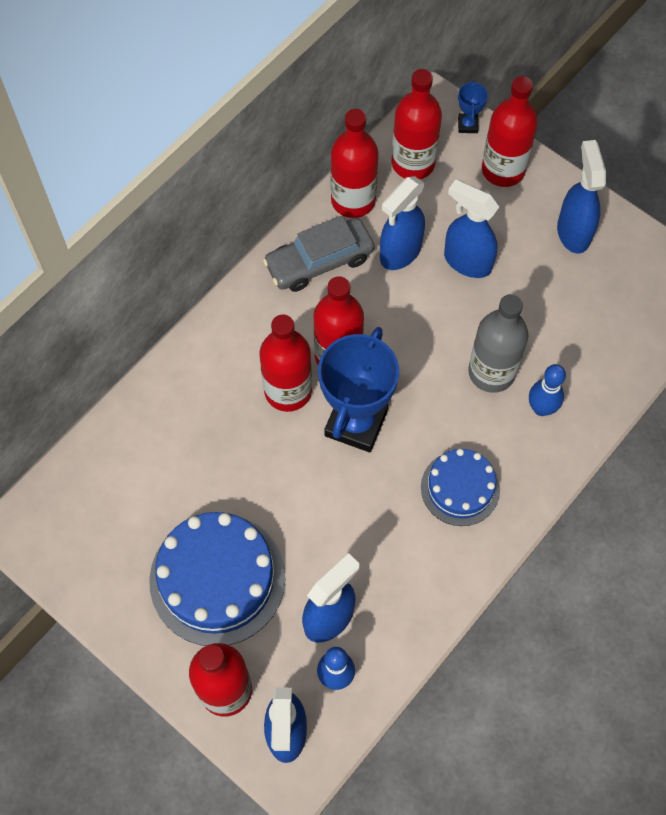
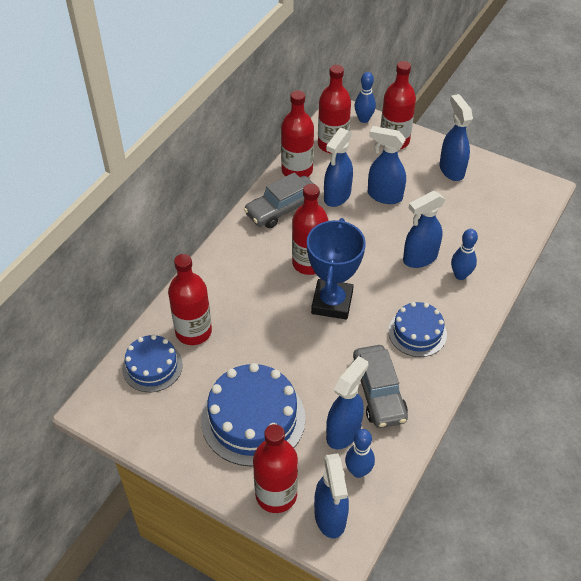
camera: 10 degrees left, 15 degrees down
red bottle [259,314,312,412] -> red bottle moved to [168,254,212,345]
blue trophy [458,80,488,133] -> blue bowling pin [355,72,376,123]
grey bottle [468,294,529,393] -> blue spray bottle [403,191,446,268]
none -> blue cake [122,335,183,392]
none -> grey car [352,345,408,428]

